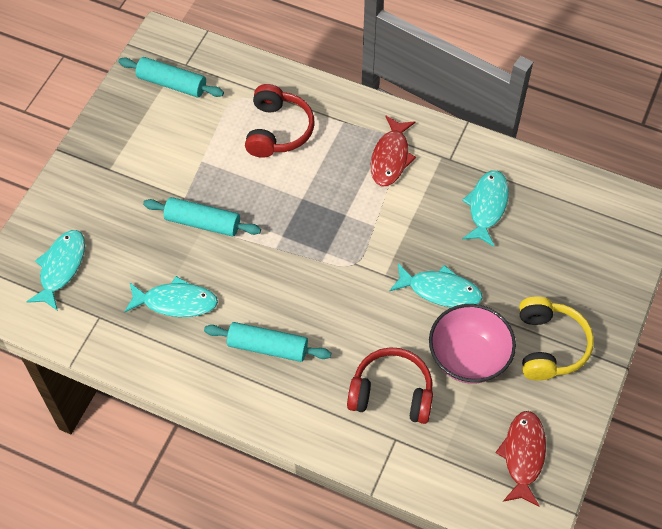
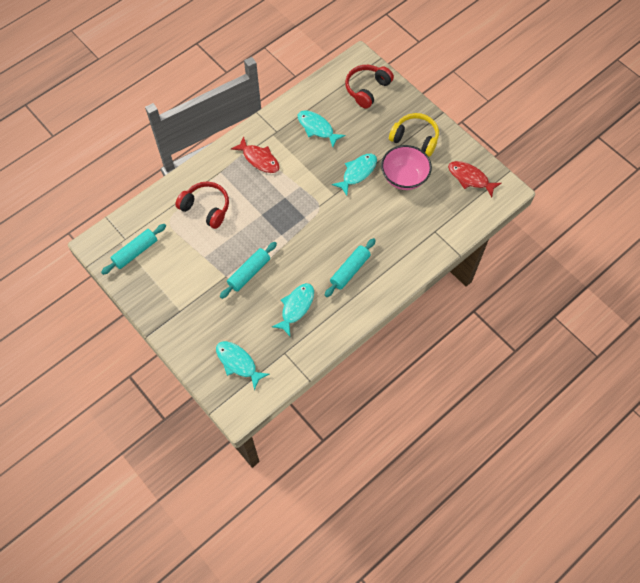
camera: 65 degrees left, 5 degrees up
red headphones [347,347,433,424] -> red headphones moved to [345,65,394,109]

